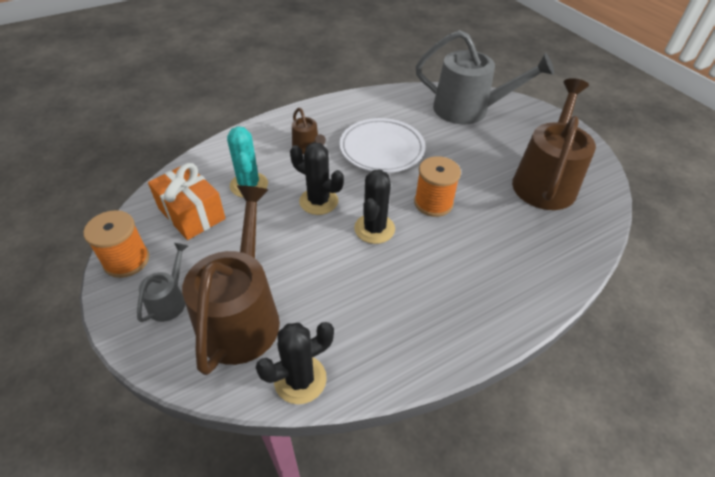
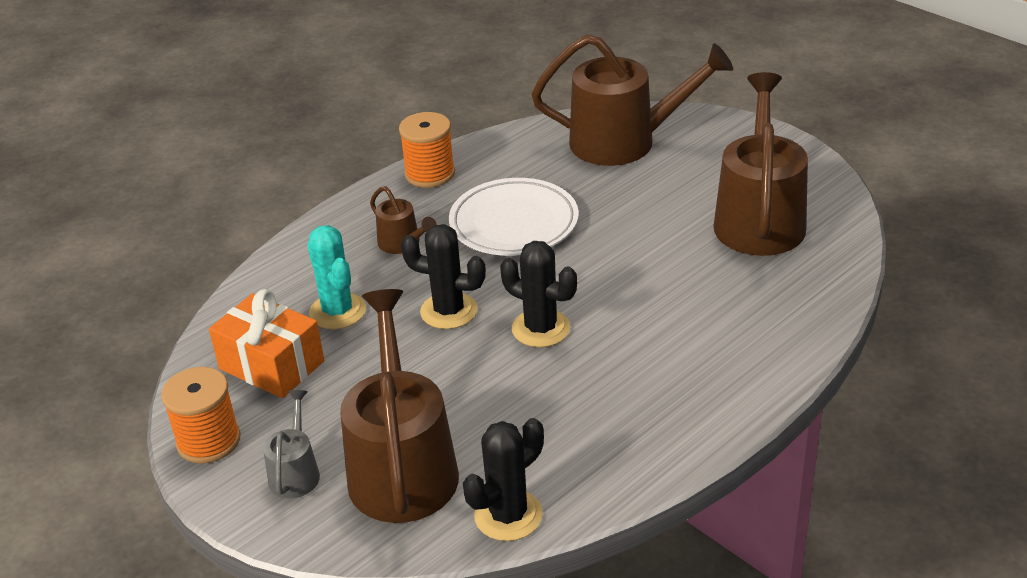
camera: 10 degrees left, 10 degrees down
black cactus [354,170,395,244] -> black cactus turned 60 degrees counterclockwise [500,241,577,347]
orange spool [414,156,461,217] -> orange spool moved to [399,112,455,188]
grey watering can [415,30,554,124] -> brown watering can [532,35,733,166]

